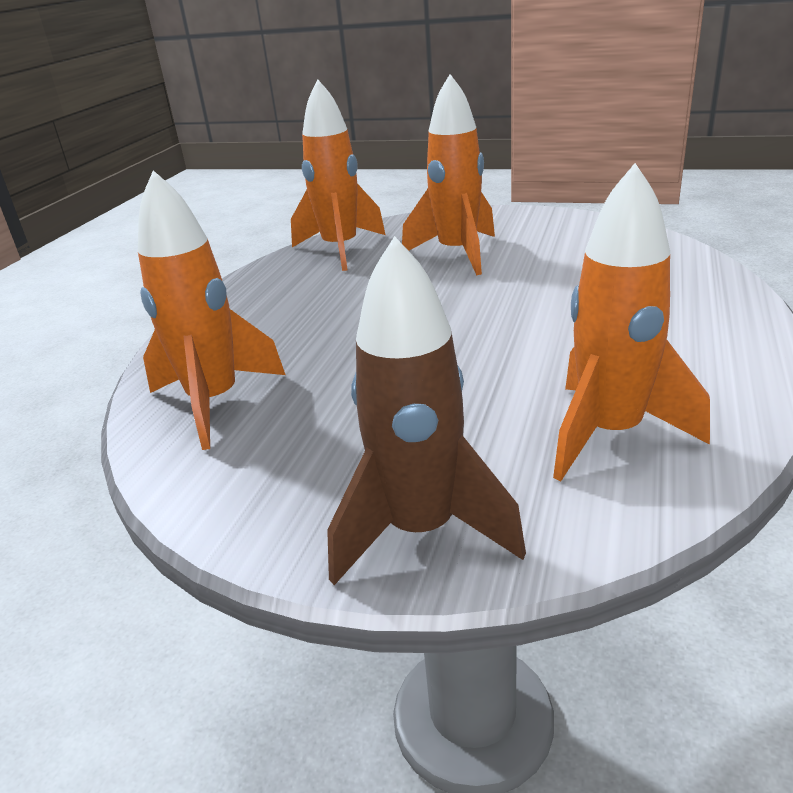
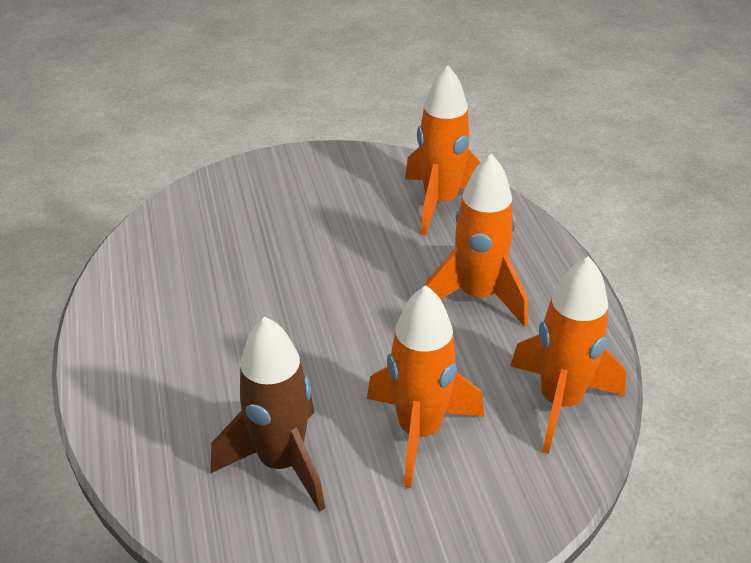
camera: 145 degrees right, 10 degrees up
brown rocket [327,236,526,585] -> brown rocket moved to [211,317,325,512]
orange rocket [553,163,710,481] -> orange rocket moved to [425,153,528,327]

